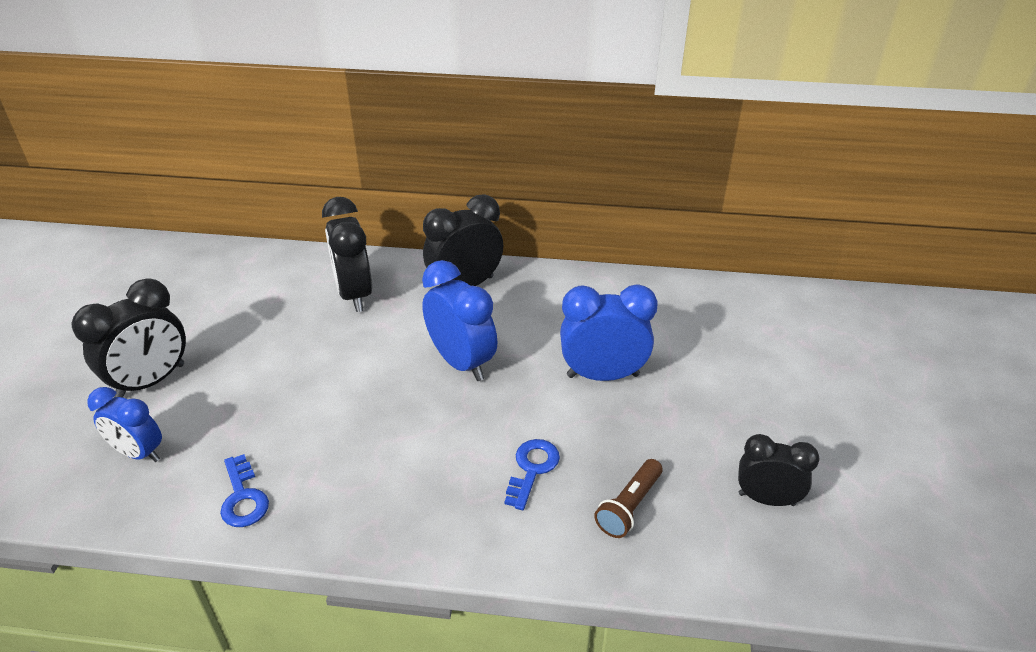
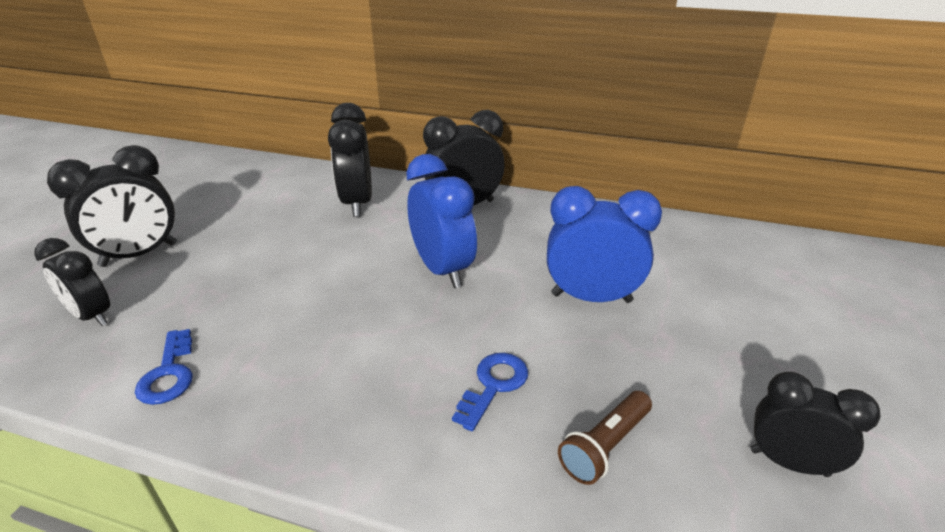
camera: 10 degrees right, 5 degrees down
blue clock [87,387,162,462] -> black clock [34,238,110,326]

